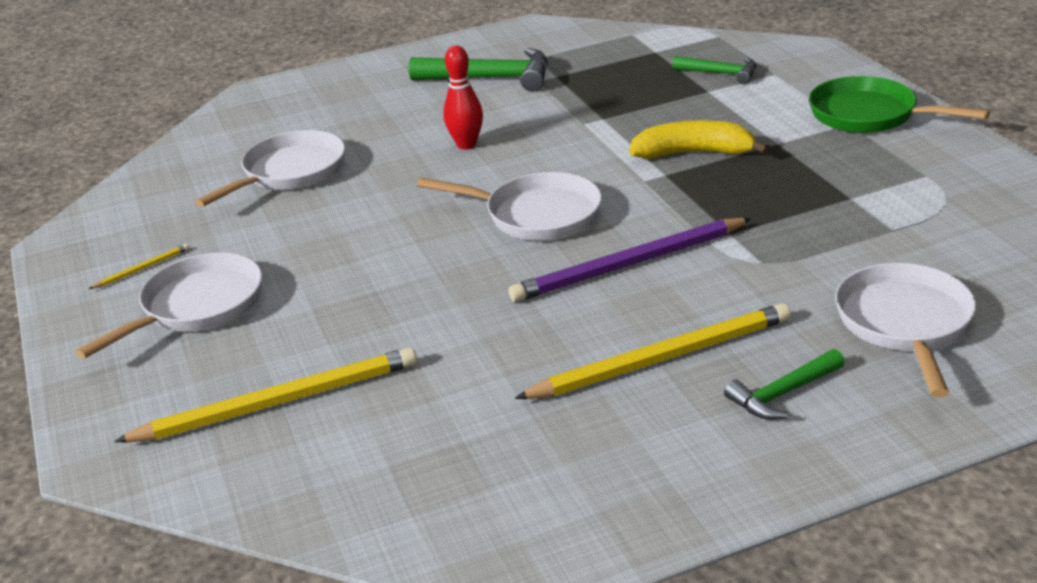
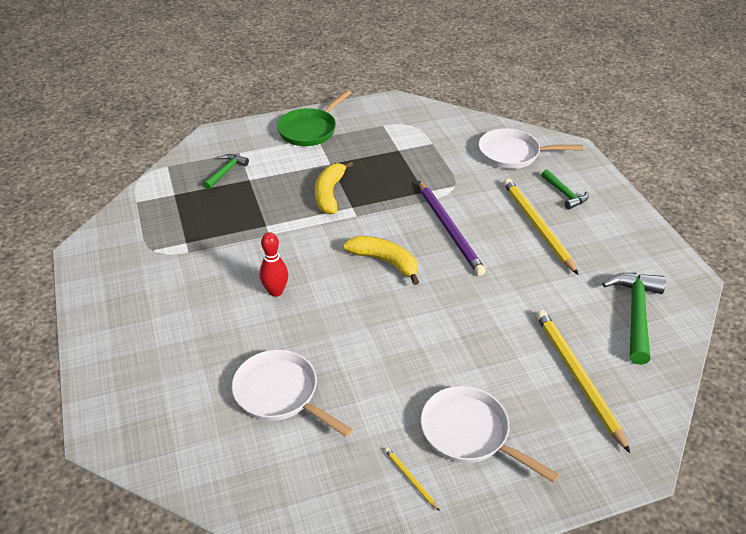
camera: 90 degrees left, 10 degrees up
green hammer [409,48,548,92] -> green hammer moved to [602,273,666,365]
white pan [417,172,602,240] -> yellow banana [343,236,419,285]

